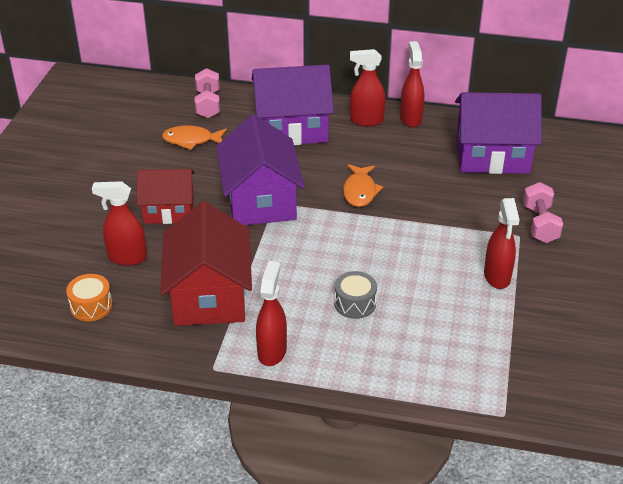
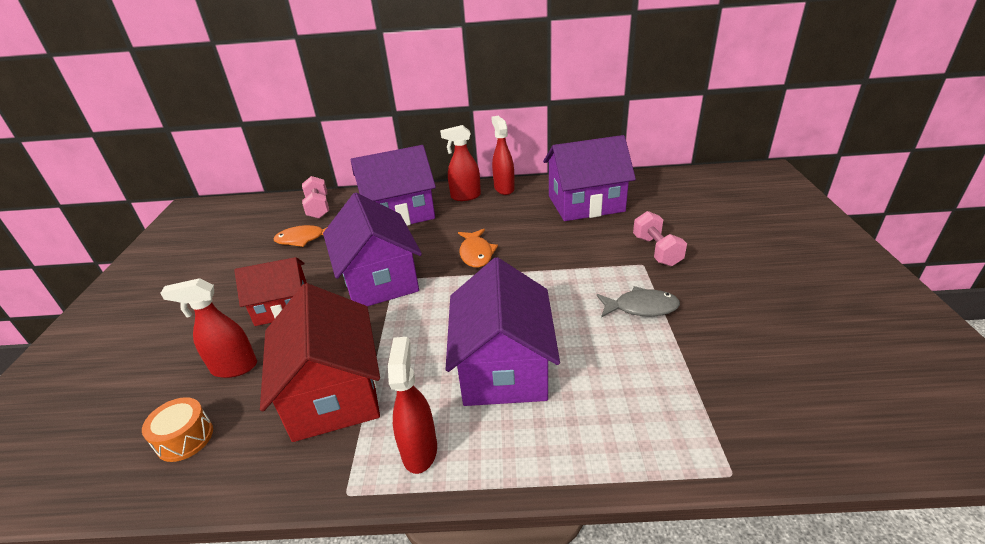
camera: 10 degrees left, 5 degrees down
grey drum [334,271,377,319] -> purple house [446,257,560,406]
red spray bottle [484,198,520,289] -> grey fish [597,286,680,318]

